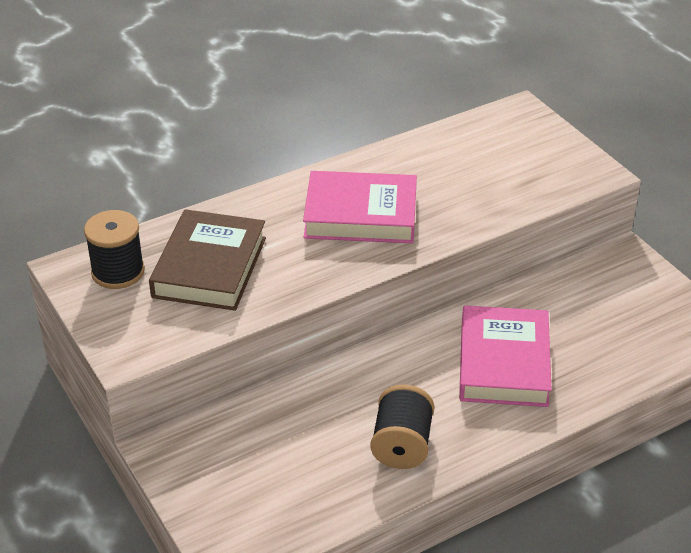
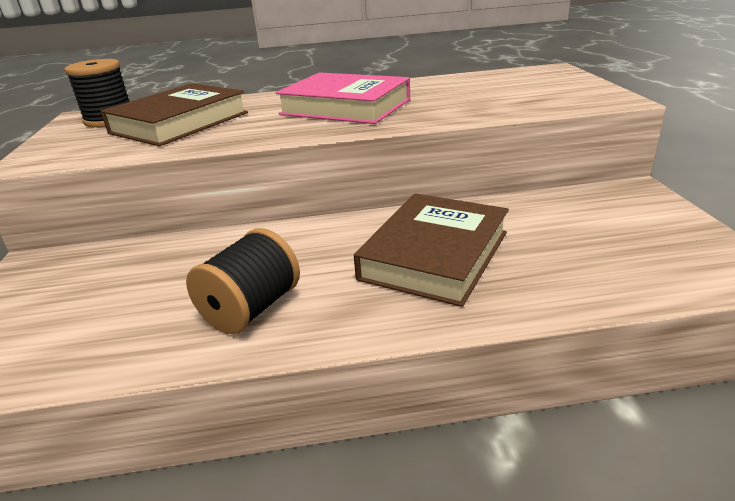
camera: 25 degrees right, 10 degrees down
pink book [459,305,552,407] -> brown book [354,193,509,307]

